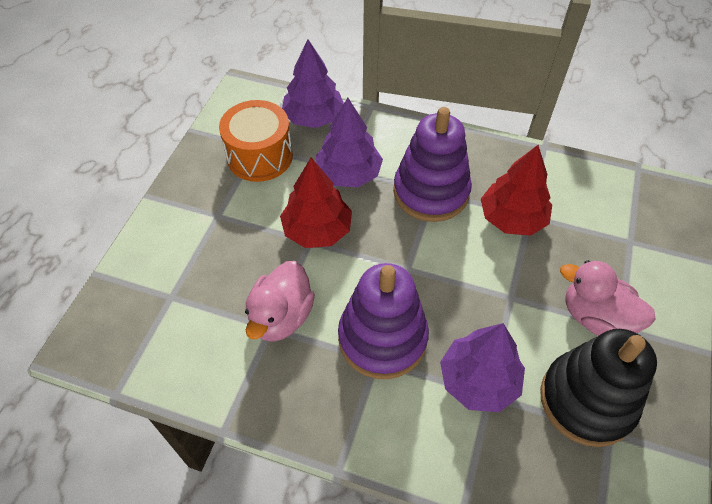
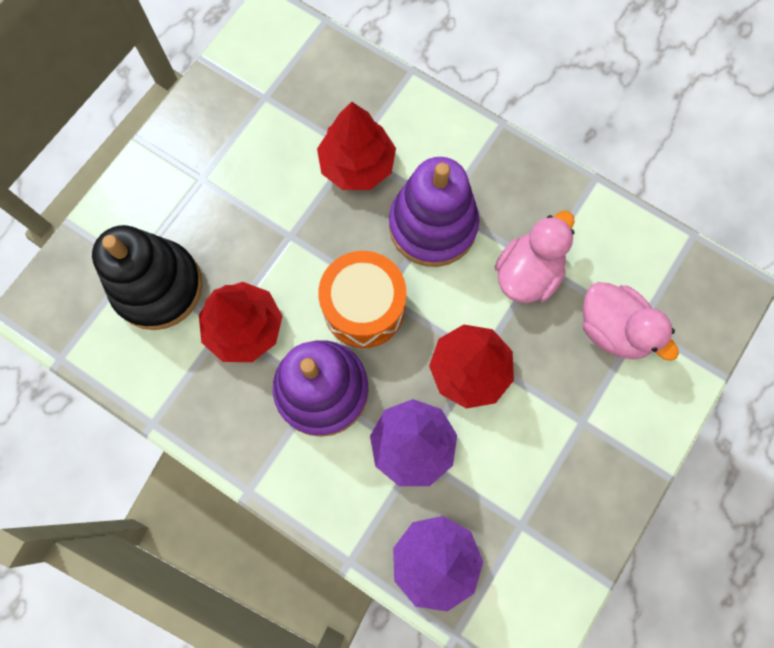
camera: 165 degrees left, 20 degrees up
orange drum [219,100,293,182] -> orange drum moved to [318,251,406,348]
purple tree [440,323,525,412] -> red tree [317,102,396,190]
black stacking toy [540,329,657,447] -> black stacking toy moved to [92,225,203,330]
pink duck [560,260,656,336] -> pink duck moved to [583,282,679,361]

